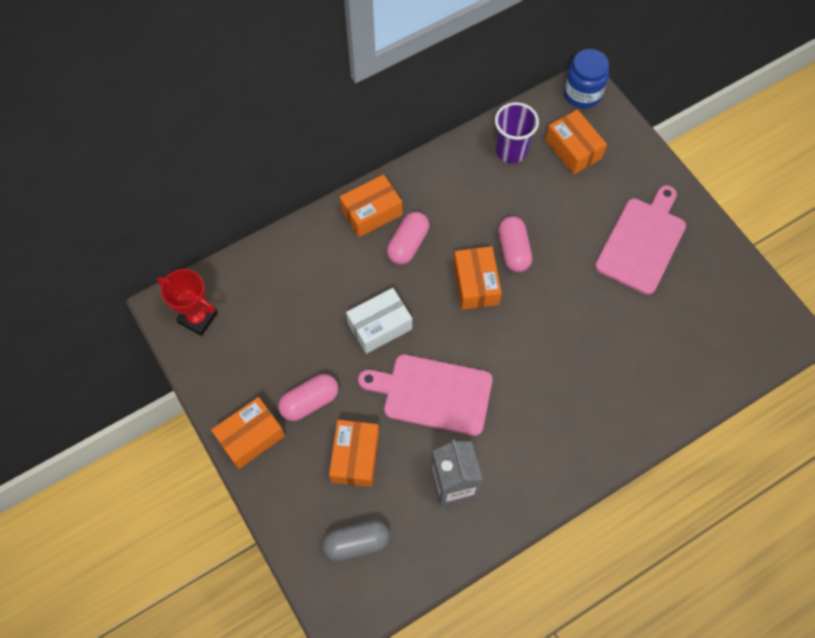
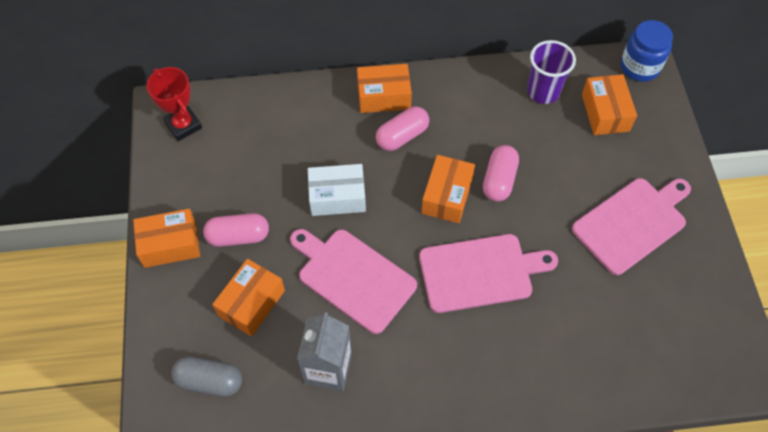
camera: 25 degrees right, 5 degrees down
none -> pink cutting board [419,234,558,313]

